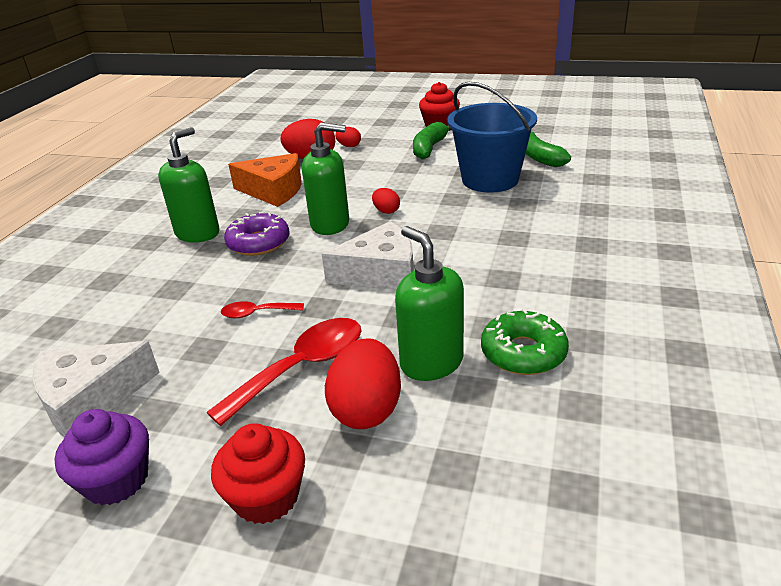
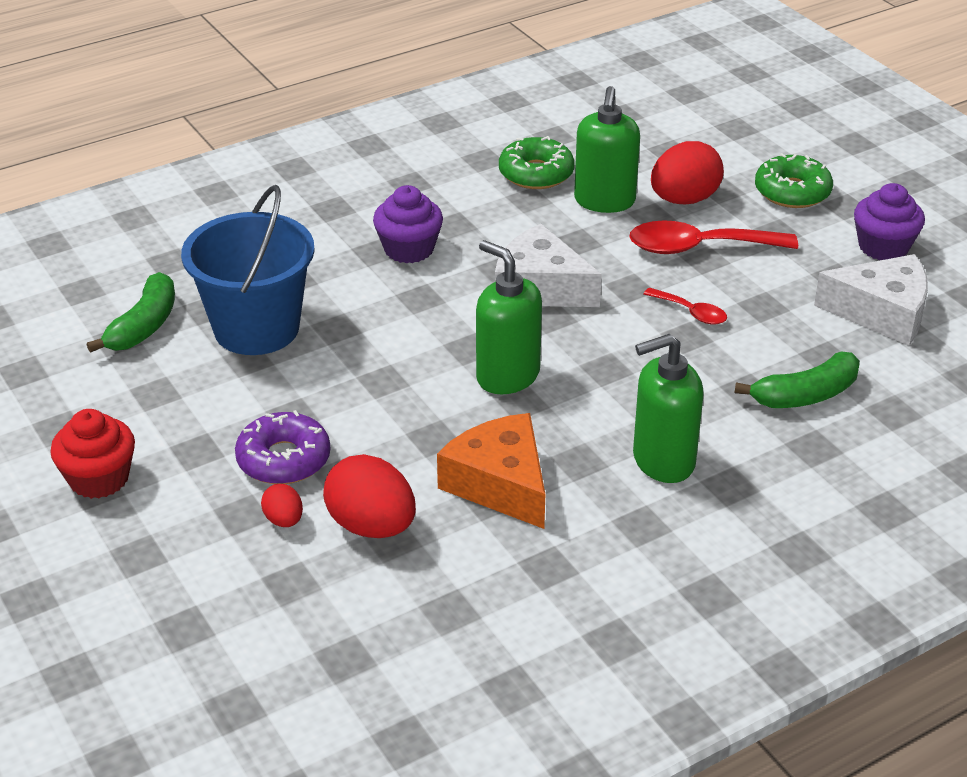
camera: 140 degrees left, 5 degrees up
red cupcake [211,423,305,524] -> green donut [755,153,833,208]
purple donut [224,211,290,256] -> purple donut moved to [235,410,331,484]
red egg [372,188,400,214] -> none
green banana [413,122,452,159] -> green banana moved to [735,351,860,408]
none -> purple cupcake [373,185,443,263]

